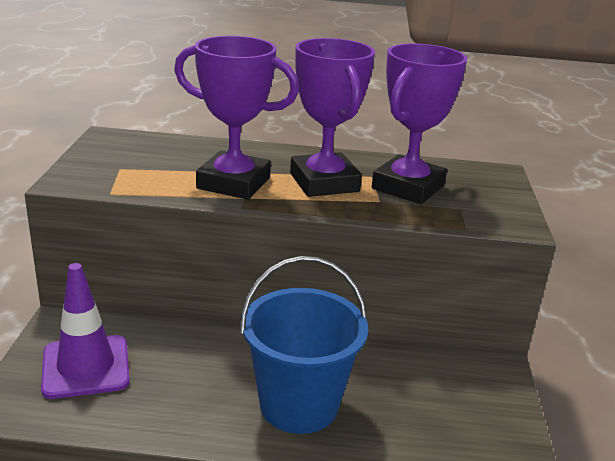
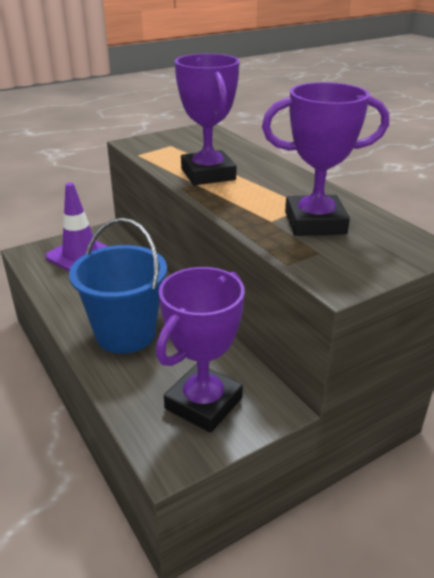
camera: 55 degrees right, 5 degrees up
purple trophy [290,38,375,197] -> purple trophy moved to [156,267,245,433]

